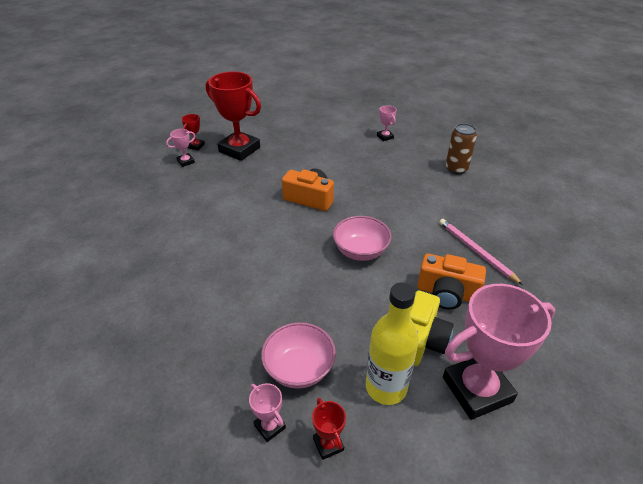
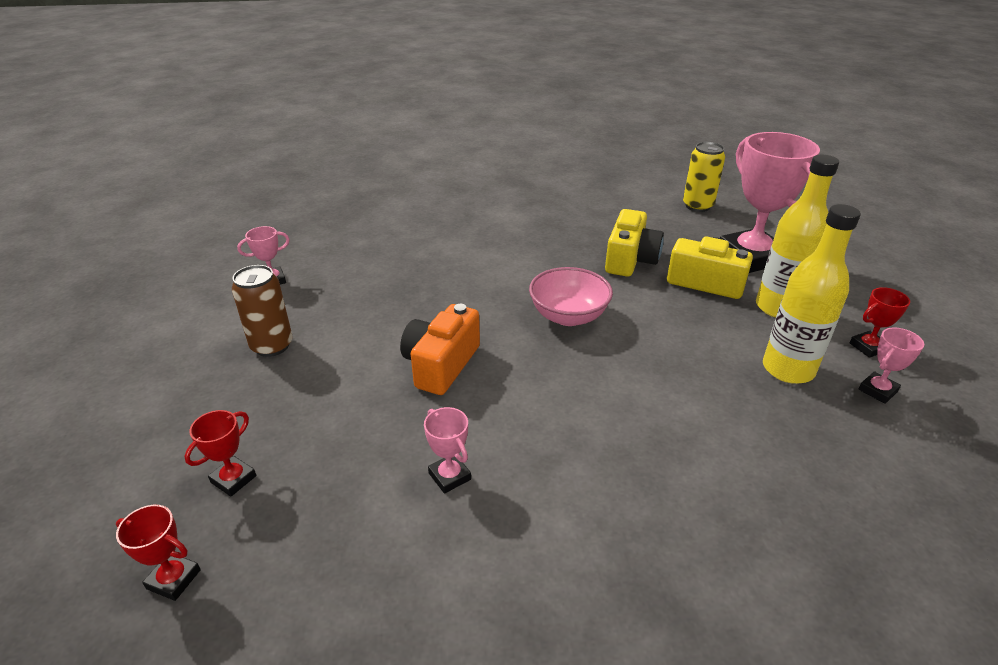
camera: 90 degrees left, 5 degrees down
pink trophy [166,129,195,167] -> pink trophy moved to [424,407,471,494]
red trophy [206,71,261,161] -> red trophy [184,410,256,497], size x0.43
pink bowl [261,322,336,389] -> yellow bottle [763,204,861,384]
orange camera [417,254,486,310] -> yellow camera [605,209,664,277]
pink pencil [439,219,523,285] -> none
brown can [445,123,477,174] -> brown can moved to [232,265,293,357]
none -> yellow can [683,142,725,212]

